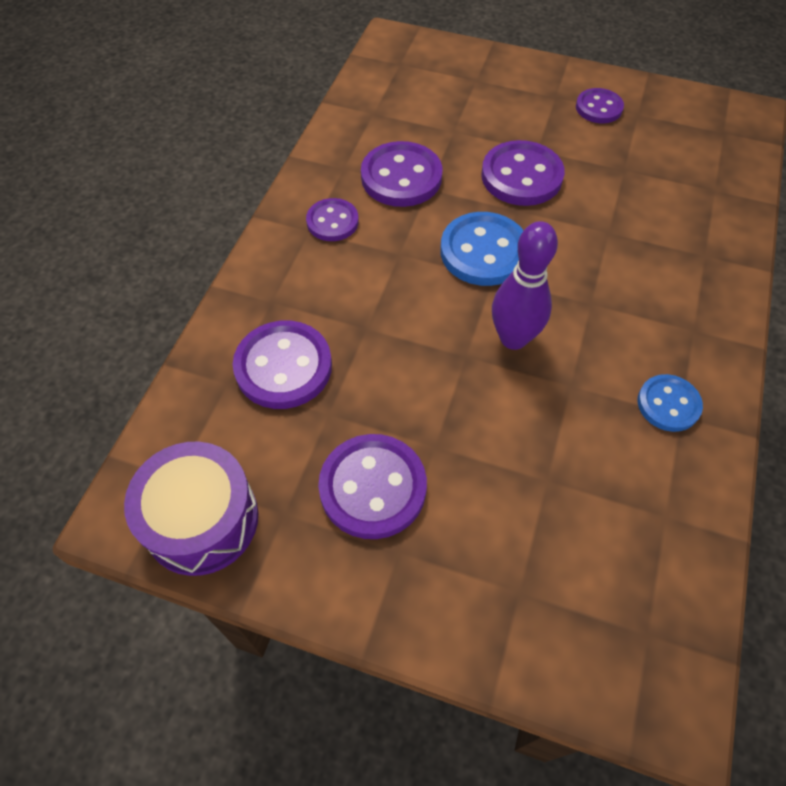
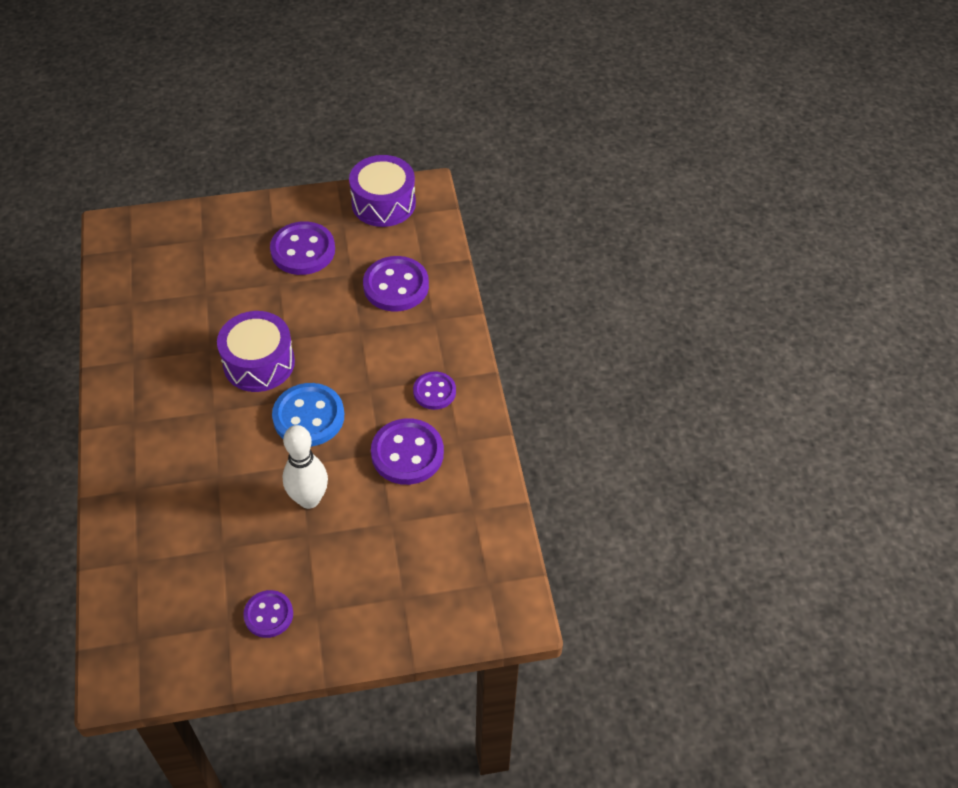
camera: 150 degrees right, 5 degrees down
purple button [481,140,565,206] -> white bowling pin [283,425,328,509]
purple bowling pin [492,221,558,350] -> purple drum [217,311,295,392]
blue button [638,374,703,432] -> none

